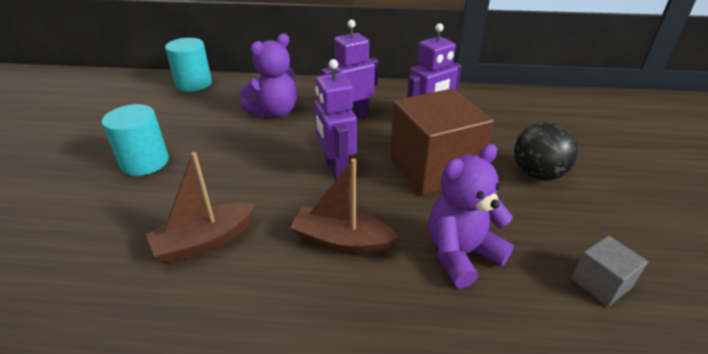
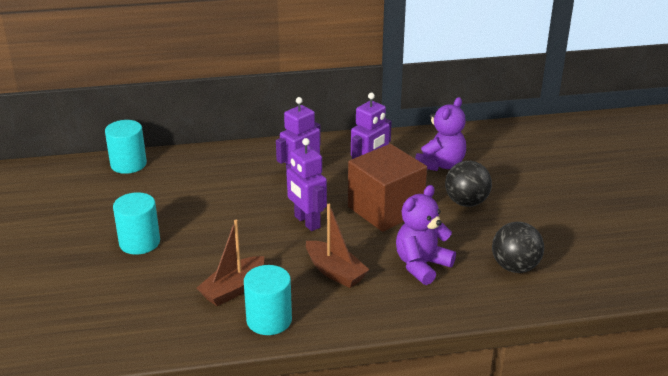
camera: 15 degrees left, 5 degrees down
purple teddy bear [240,33,297,118] -> purple teddy bear moved to [415,97,466,171]
brown boat [290,158,399,255] -> brown boat turned 135 degrees counterclockwise [306,204,369,288]
grey cube [571,235,648,307] -> black ball [492,222,544,273]
none -> turquoise cylinder [244,265,292,335]

